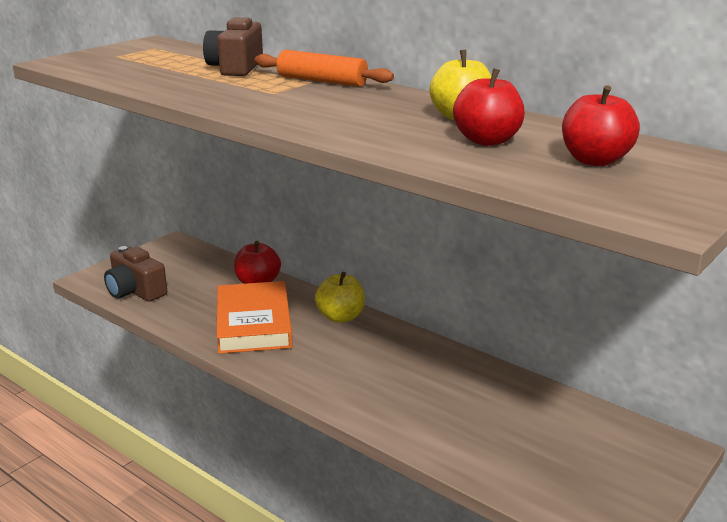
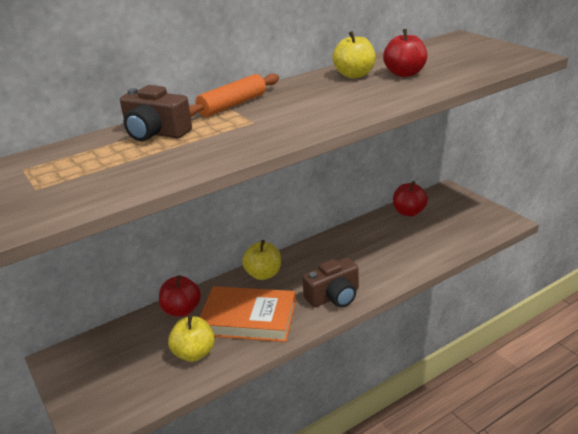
camera: 70 degrees left, 5 degrees up
brown camera [104,246,167,302] -> brown camera moved to [302,258,359,308]
red apple [562,85,640,166] -> red apple moved to [393,181,428,216]
none -> yellow apple [168,315,215,362]

